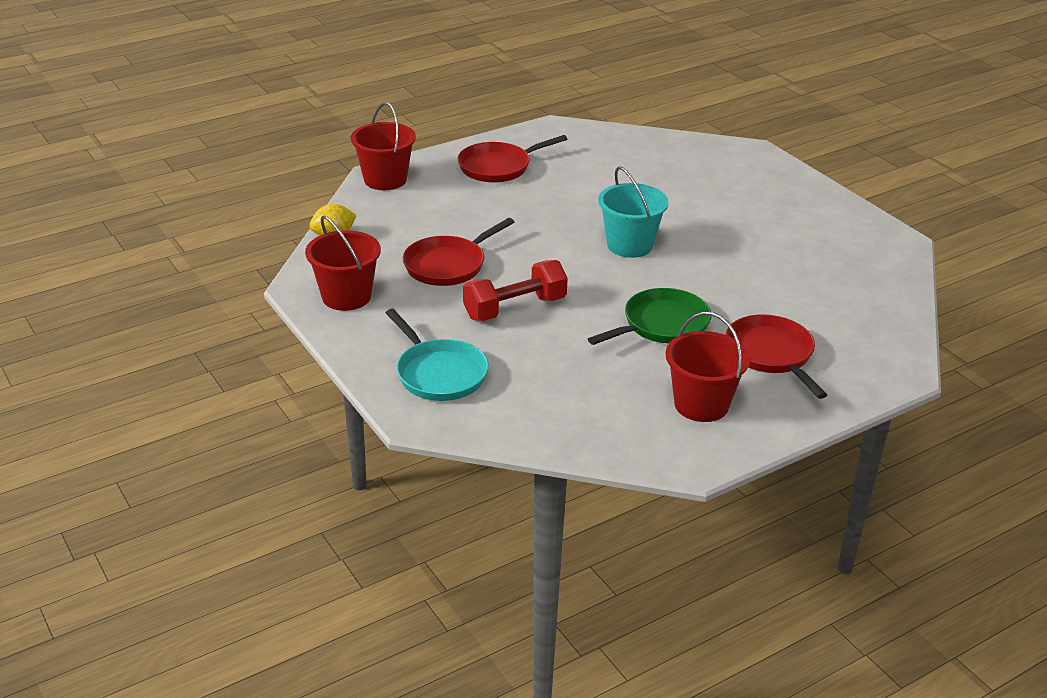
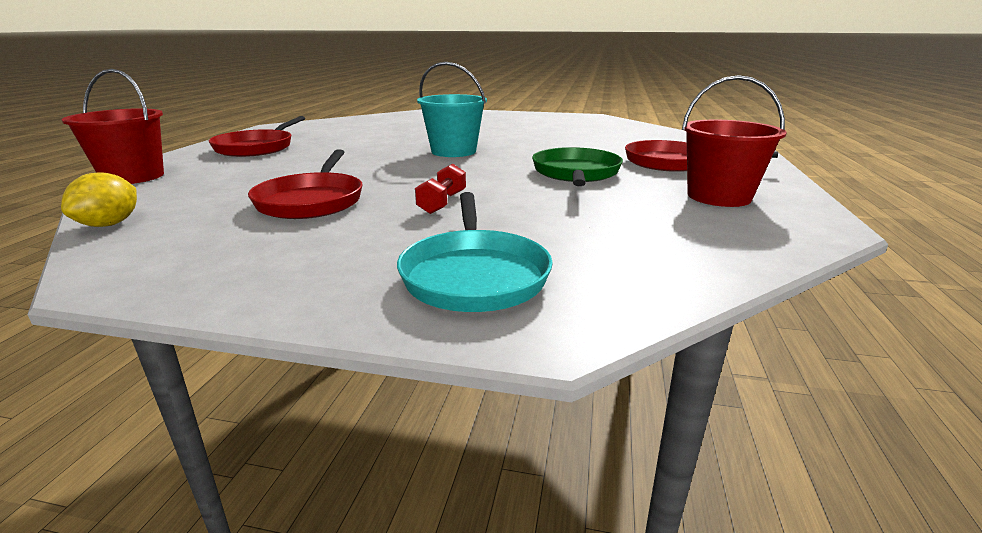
camera: 45 degrees left, 10 degrees down
red bucket [305,215,381,311] -> none
turquoise pan [386,309,489,401] -> turquoise pan turned 75 degrees clockwise [397,192,553,312]
red dumbbell [463,260,568,321] -> red dumbbell [415,164,466,214], size x0.58

